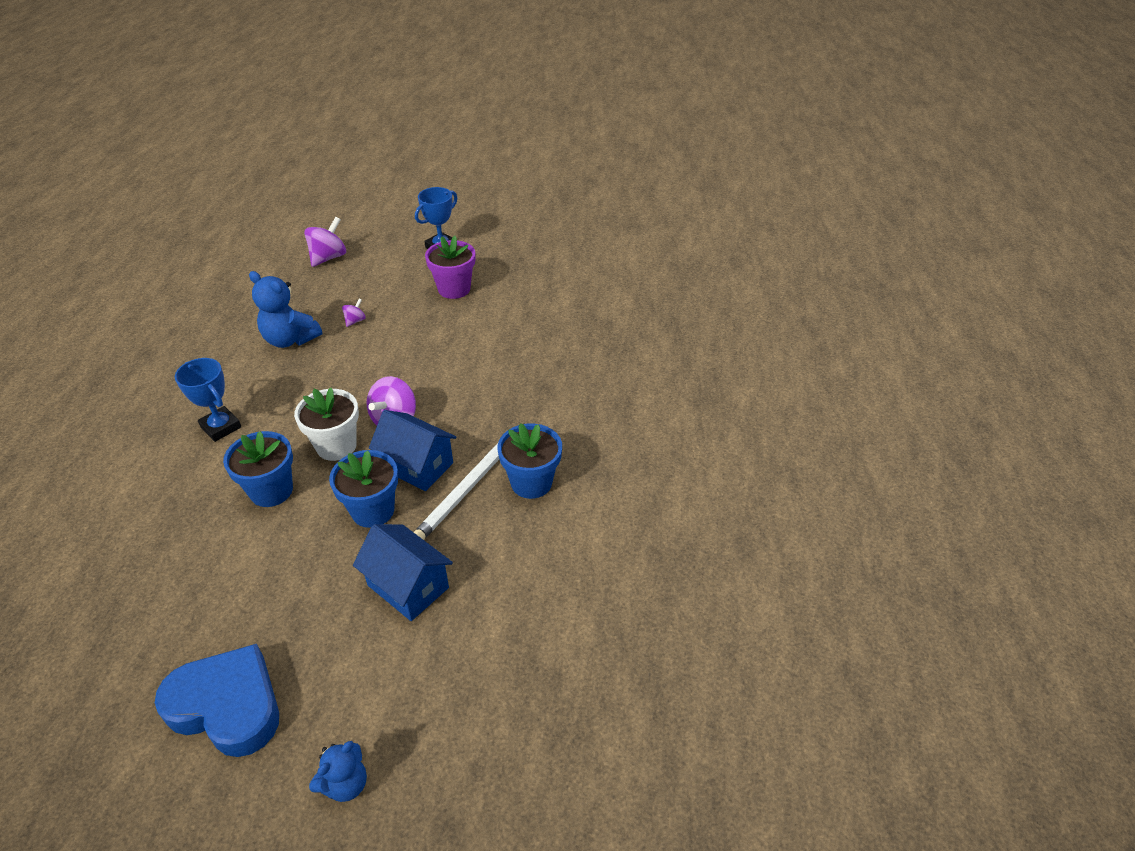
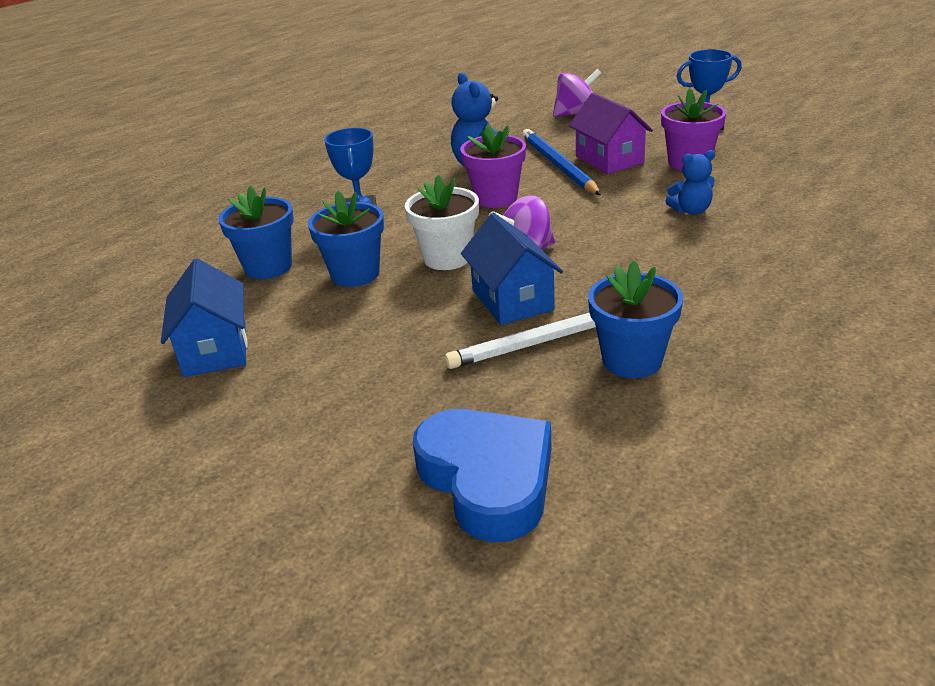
camera: 40 degrees right, 10 degrees down
blue heart [155,644,279,757] -> blue heart moved to [413,409,552,542]
blue teddy bear [309,741,367,802] -> blue teddy bear moved to [665,150,715,215]
blue flower pot [329,450,398,528] -> blue flower pot moved to [218,186,294,279]
purple spinning top [342,299,366,327] -> blue pencil [522,129,601,195]
blue house [353,524,453,621] -> blue house moved to [161,258,247,377]
none -> purple flower pot [460,124,526,208]
none -> purple house [569,93,653,174]

